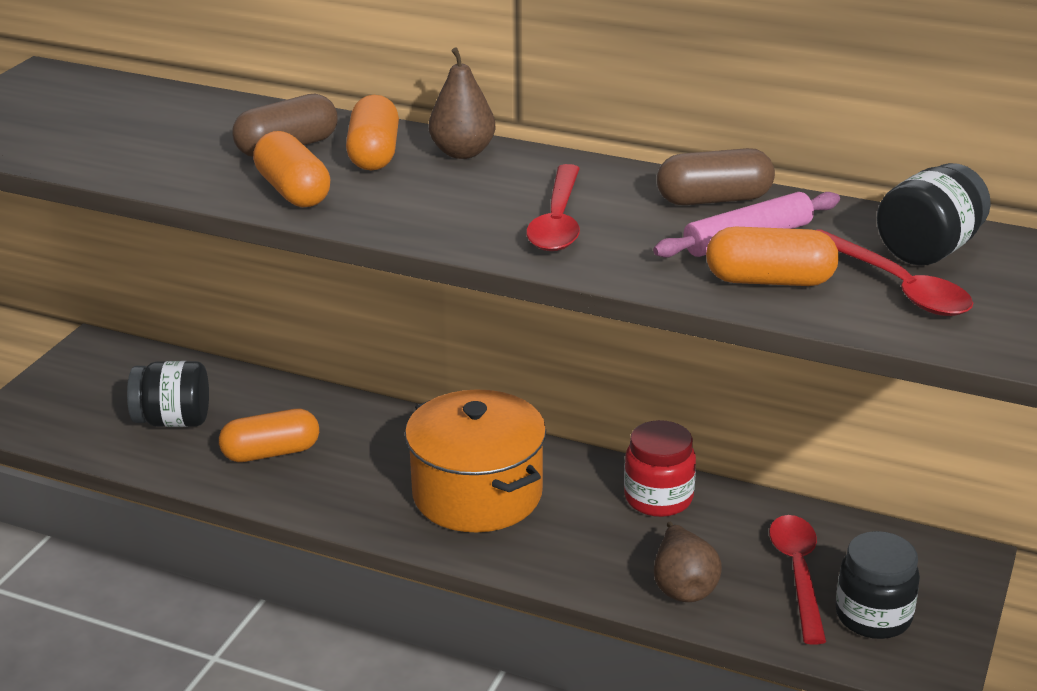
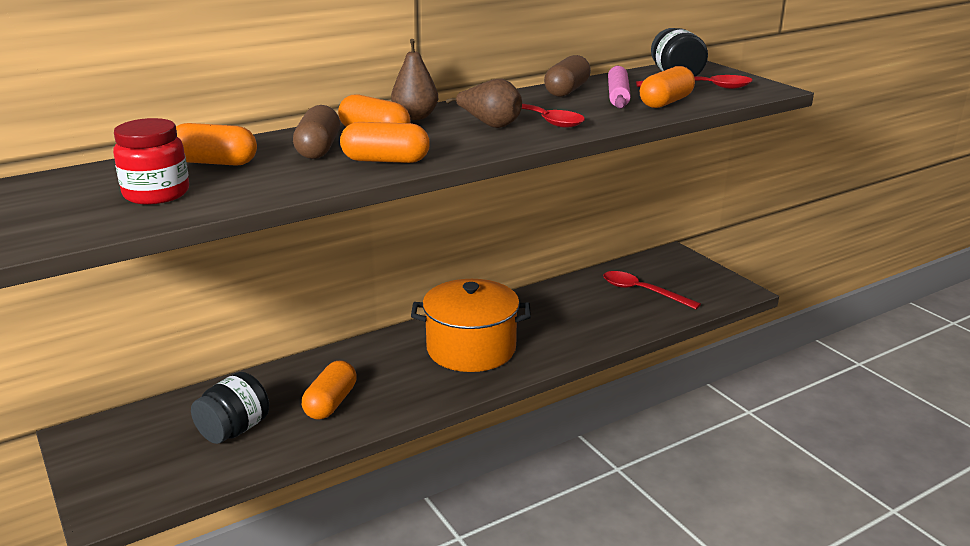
camera: 55 degrees left, 5 degrees down
red jar [624,420,696,517] -> red jar moved to [113,118,189,205]
brown pear [654,522,722,602] -> brown pear moved to [446,79,522,128]
black jar [835,531,920,639] -> none
none -> orange capsule [176,123,257,166]

